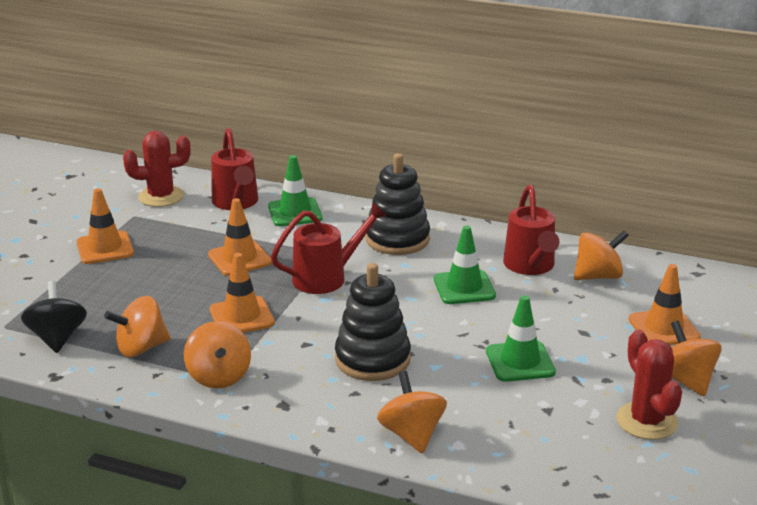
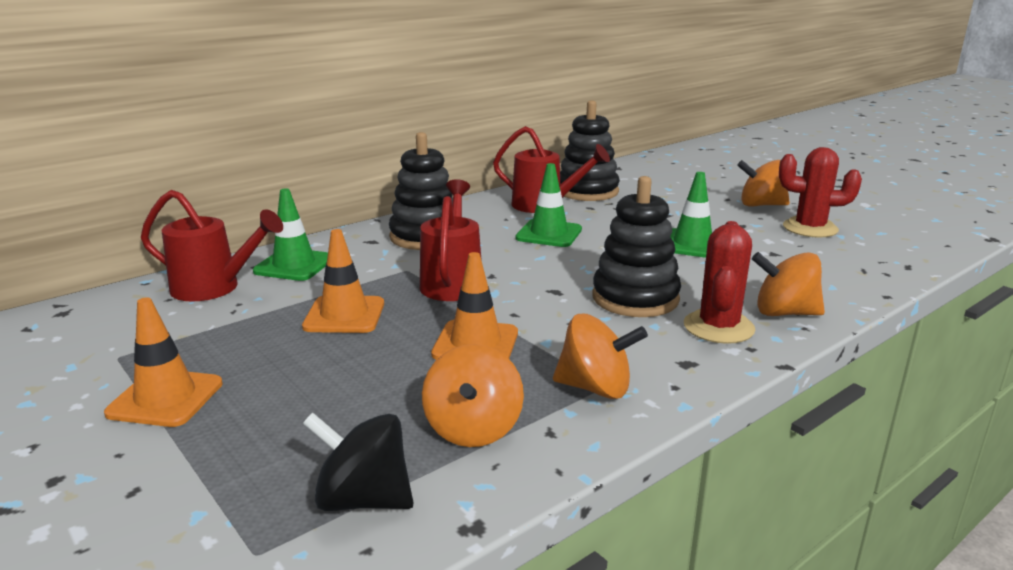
camera: 60 degrees left, 5 degrees down
red cactus [123,131,190,207] -> red cactus moved to [684,221,755,344]
orange spinning top [574,230,629,280] -> black stacking toy [560,100,620,201]
orange traffic cone [629,264,701,345] -> none

